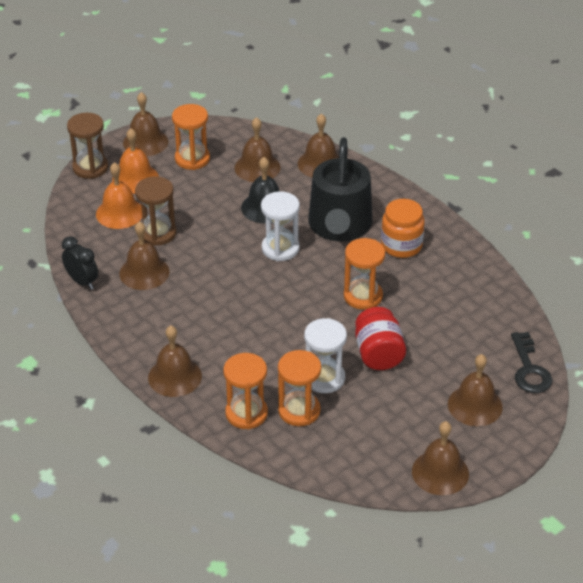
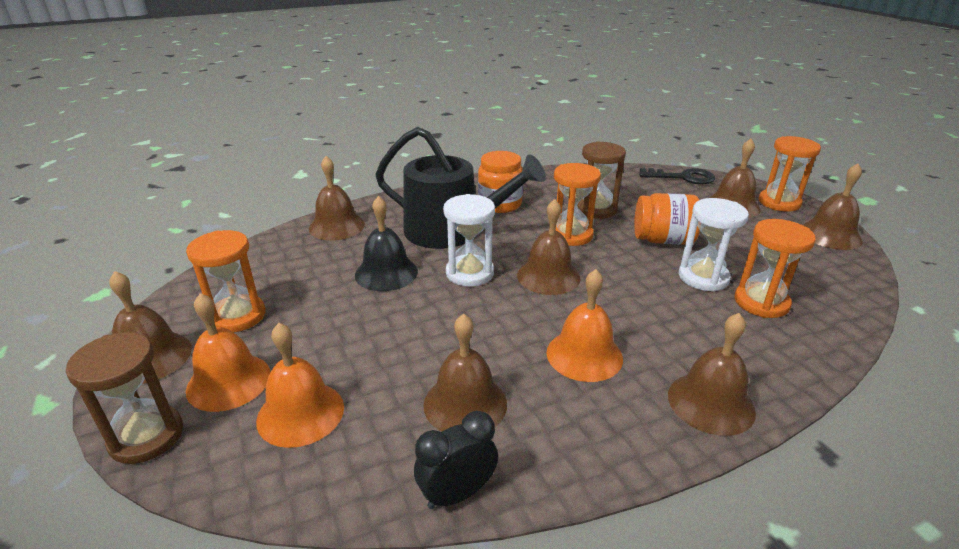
camera: 75 degrees left, 10 degrees down
brown hourglass [135,176,177,246] -> brown hourglass moved to [577,141,626,219]
orange hourglass [224,353,268,429] -> orange hourglass moved to [758,136,821,212]
brown bell [235,117,281,182] -> brown bell moved to [517,199,580,295]
red jar [355,307,406,370] -> orange jar [634,193,700,245]
none -> orange bell [546,269,623,382]

